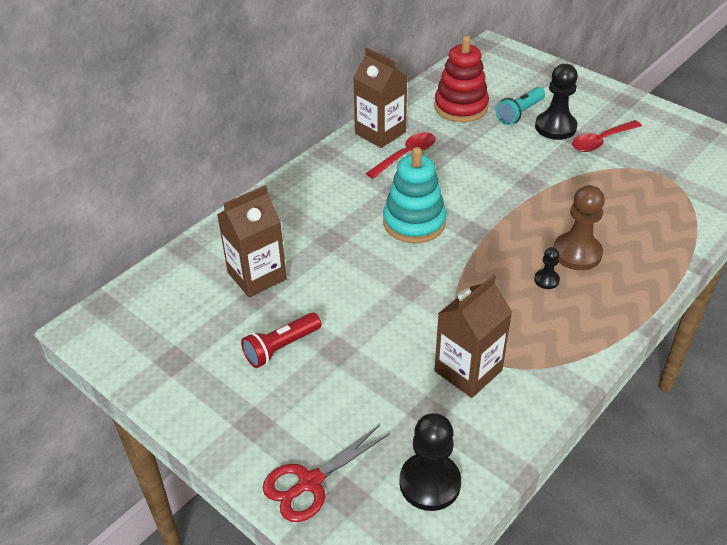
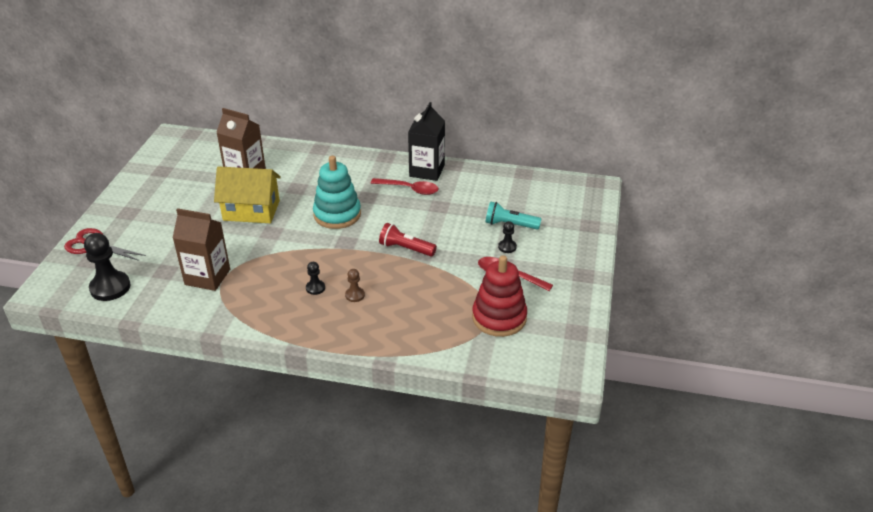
camera: 60 degrees right, 5 degrees down
red flashlight [241,313,321,368] -> red flashlight moved to [379,223,437,256]
brown carton [353,48,408,148] -> black carton [408,102,445,181]
red stacking toy [434,36,489,122] -> red stacking toy moved to [472,255,527,337]
black pawn [535,64,578,140] -> black pawn [498,221,517,253], size x0.50
brown pawn [554,185,605,270] -> brown pawn [345,269,365,302], size x0.50
none -> yellow house [214,166,281,223]

